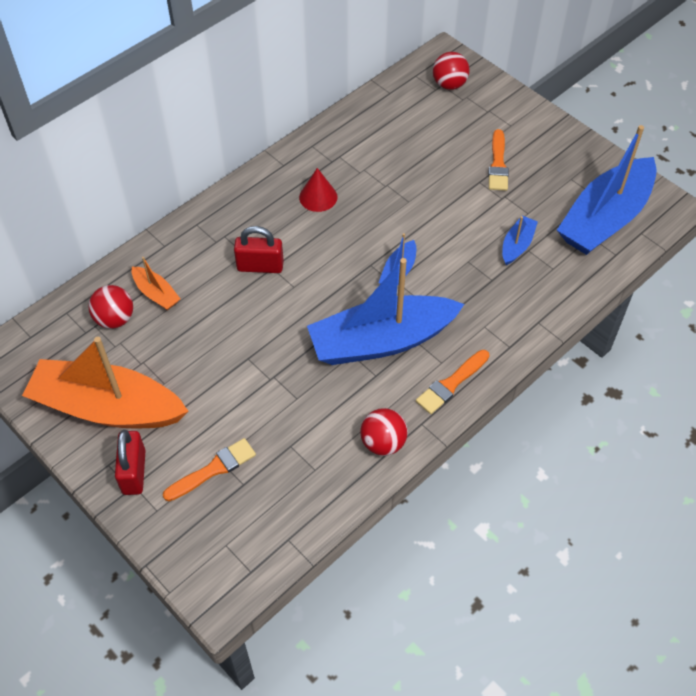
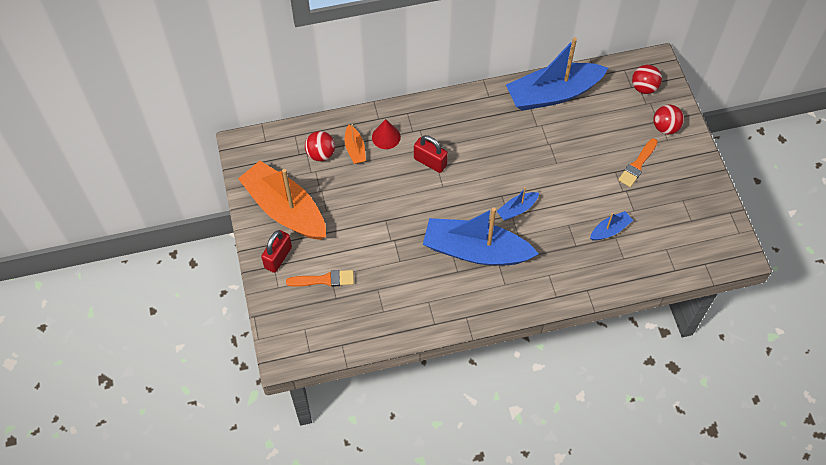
camera: 30 degrees right, 5 degrees up
red cone [299,168,337,212] -> red cone moved to [372,119,401,149]
red ball [360,408,408,456] -> red ball moved to [653,104,684,135]
orange brush [416,350,490,414] -> none
blue boat [557,125,657,255] -> blue boat moved to [506,37,608,111]

